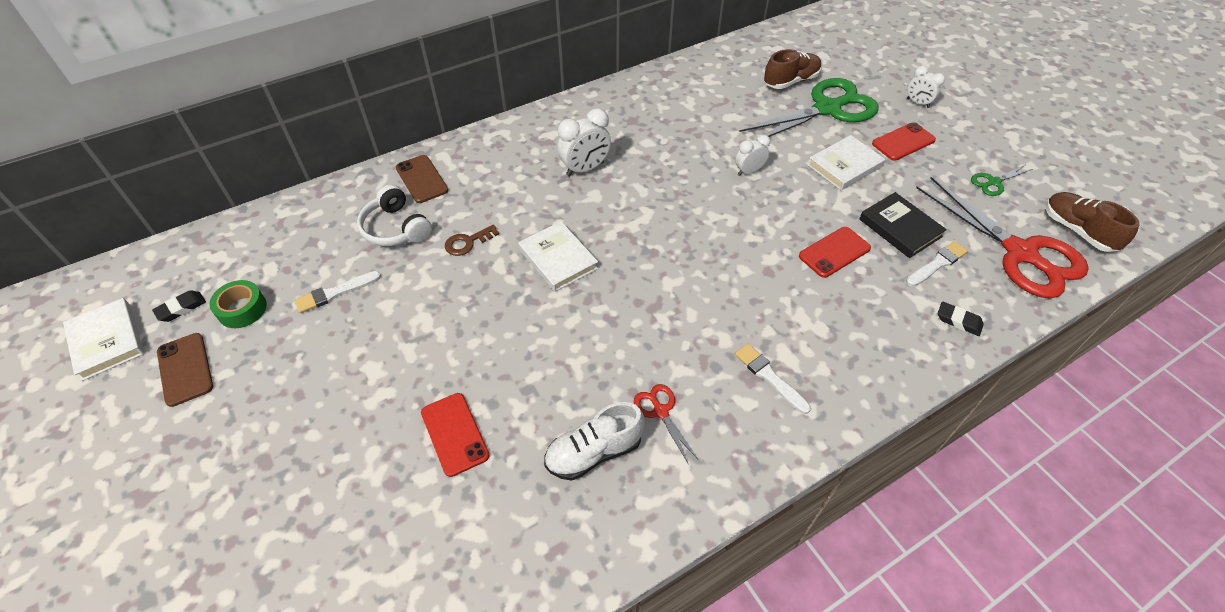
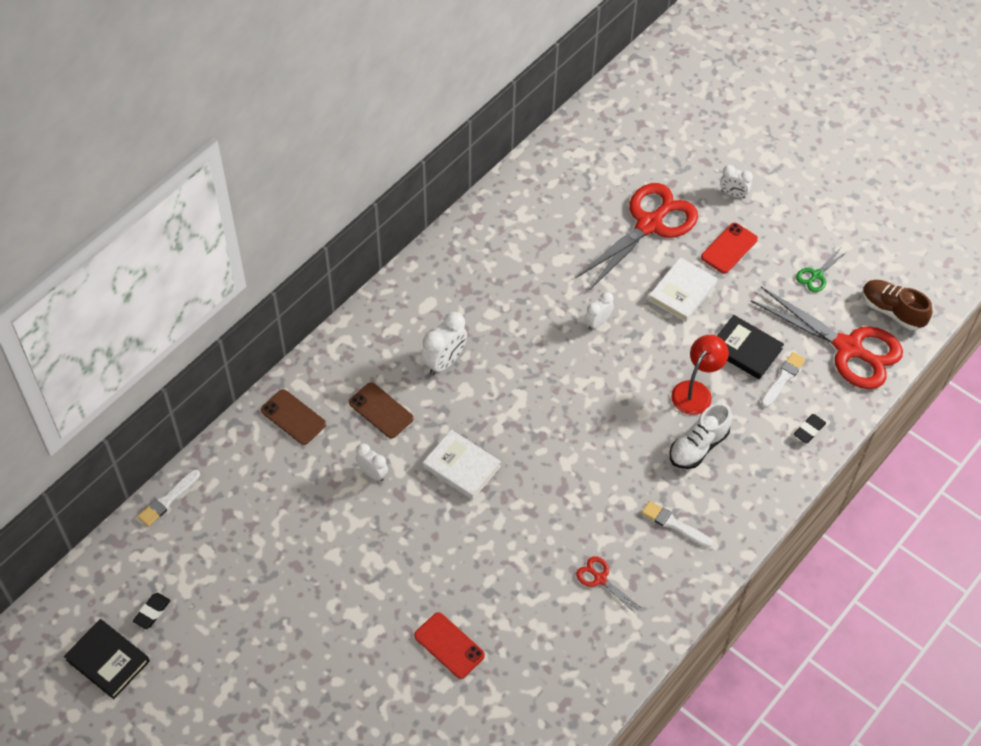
camera: 20 degrees left, 5 degrees up
white book [63,298,144,381] -> black book [64,619,150,699]
brown phone [157,333,213,407] -> brown phone moved to [349,382,413,438]
green tape [209,280,267,328] -> none
white brush [294,271,381,313] -> white brush moved to [137,470,200,527]
white headphones [357,185,432,246] -> none
brown key [445,225,499,256] -> white clock [356,444,388,481]
white shoe [544,402,645,481] -> white shoe moved to [670,403,732,469]
green scissors [739,78,879,140] -> red scissors [575,183,698,290]
brown shoe [764,49,822,89] -> none
red phone [799,227,871,278] -> red lamp [671,335,729,415]
black eraser [938,302,984,336] -> black eraser turned 60 degrees counterclockwise [794,414,826,443]

